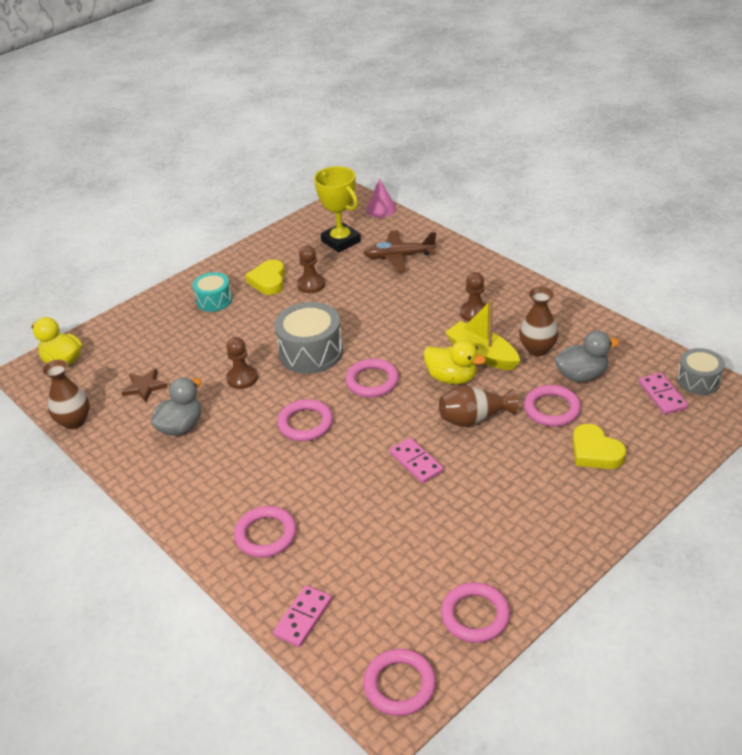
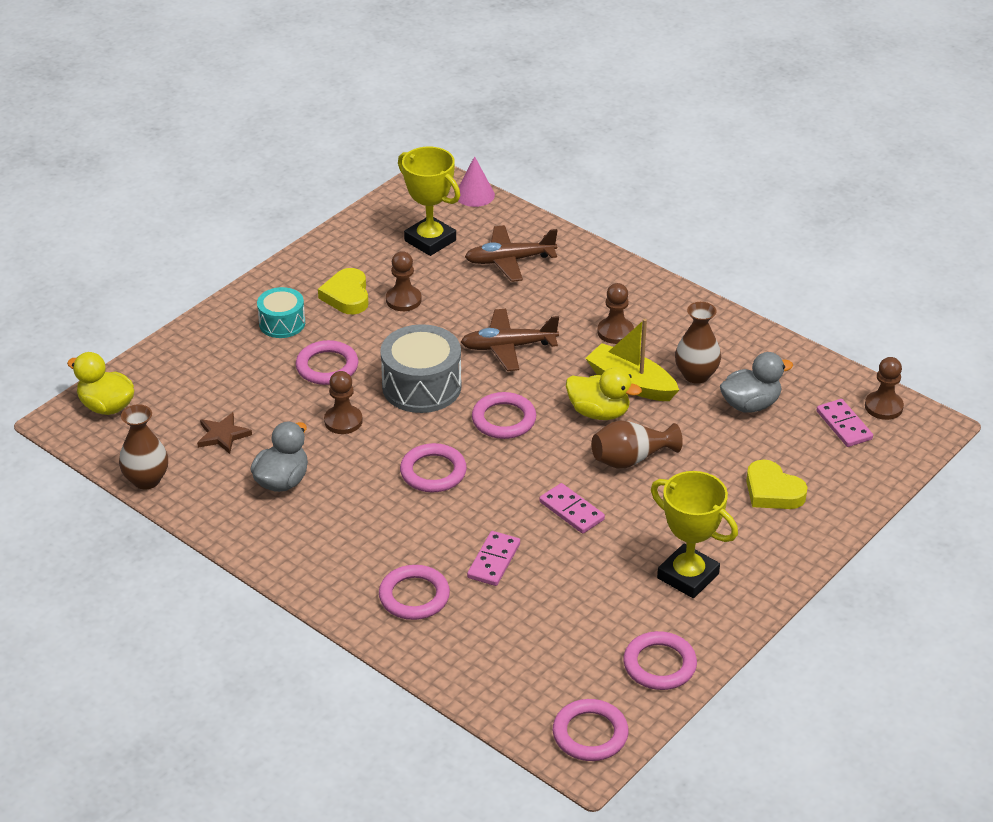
camera: 10 degrees left, 0 degrees up
pink domino [273,585,332,647] -> pink domino moved to [467,531,520,586]
pink ring [524,385,581,427] -> pink ring moved to [296,340,358,385]
grey drum [677,348,725,395] -> brown pawn [865,357,904,420]
none -> brown plane [461,309,559,371]
none -> yellow trophy [651,471,738,598]

